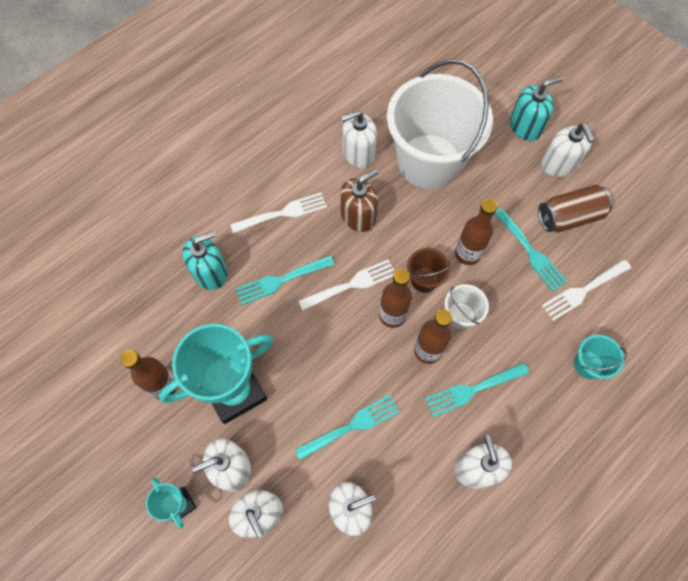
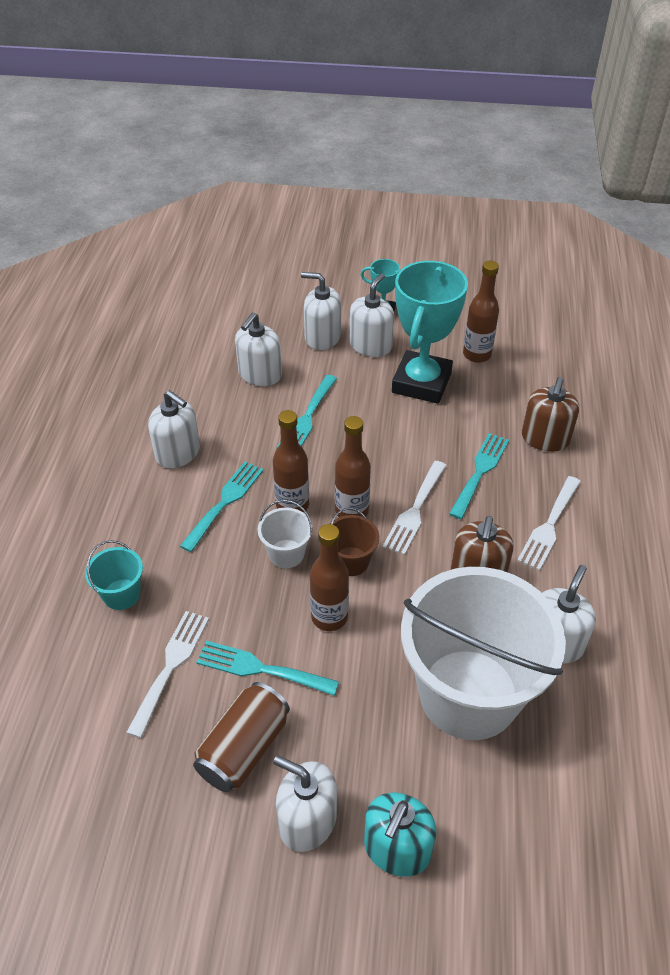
camera: 140 degrees right, 20 degrees down
turquoise soap dispenser [183,231,227,290] -> brown soap dispenser [522,377,579,452]

